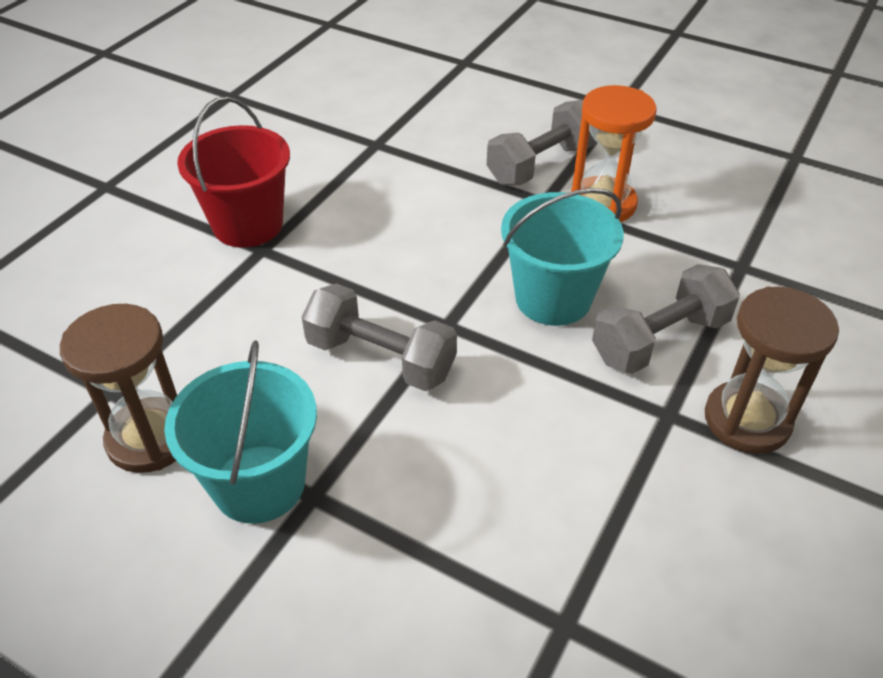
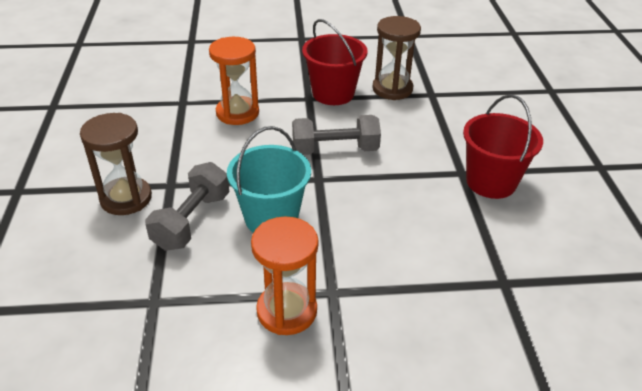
camera: 145 degrees right, 5 degrees down
turquoise bucket [164,340,317,524] -> red bucket [302,19,367,105]
grey dumbbell [487,100,596,186] -> none
none -> orange hourglass [209,37,259,125]

